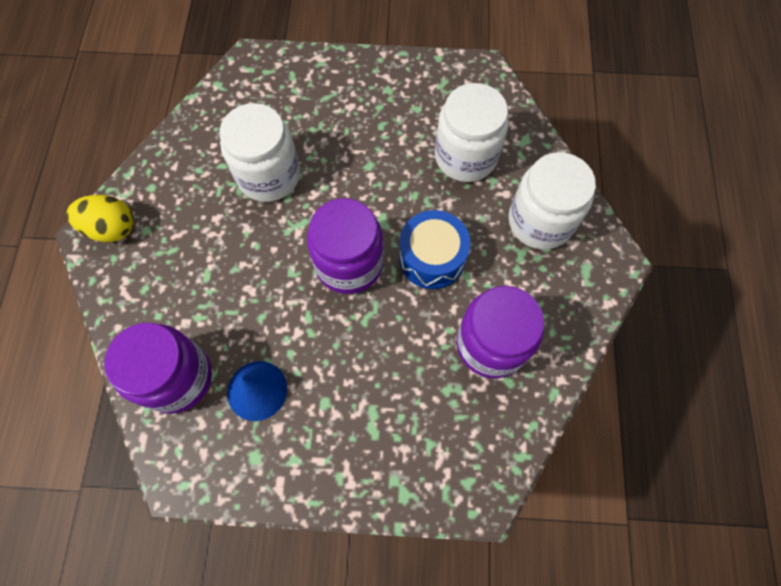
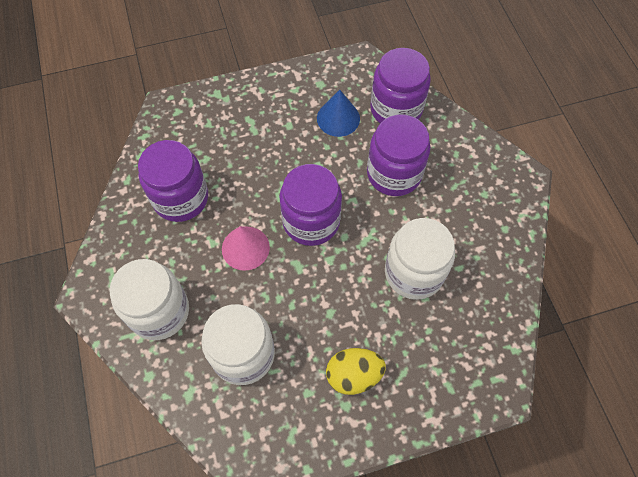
camera: 160 degrees right, 5 degrees down
yellow egg [66,195,133,242] -> yellow egg moved to [326,348,386,395]
blue drum [399,210,471,289] -> pink cone [222,226,270,271]
none -> purple jar [367,115,430,196]

